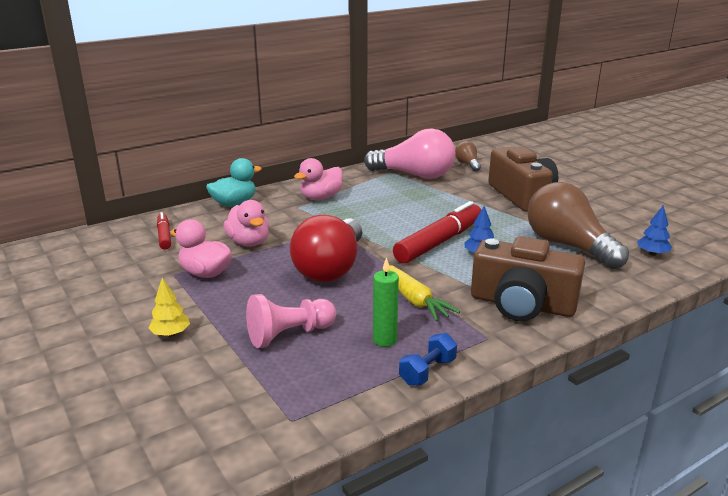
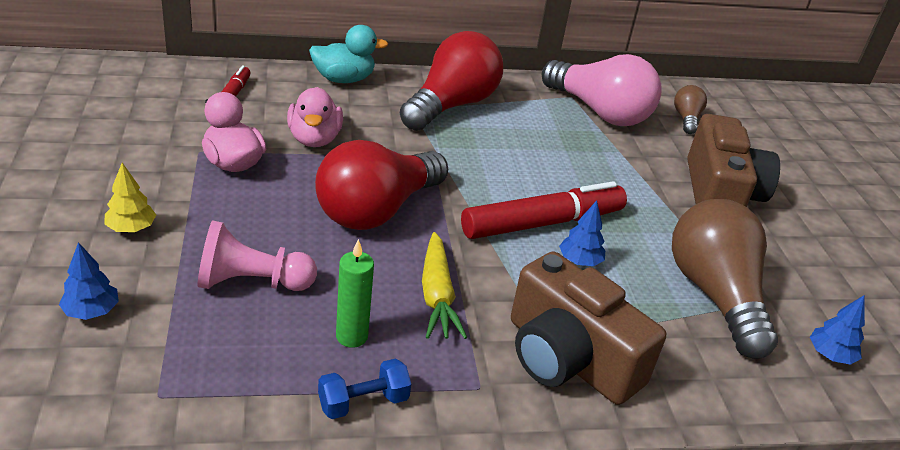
camera: 20 degrees right, 10 degrees up
pink duck [294,158,343,200] -> red light bulb [400,31,503,131]
none -> blue tree [59,242,119,320]

